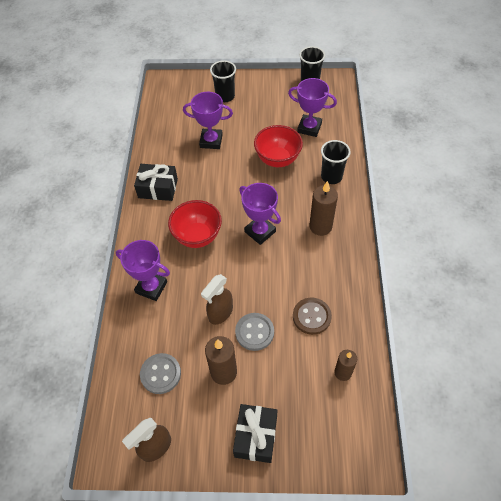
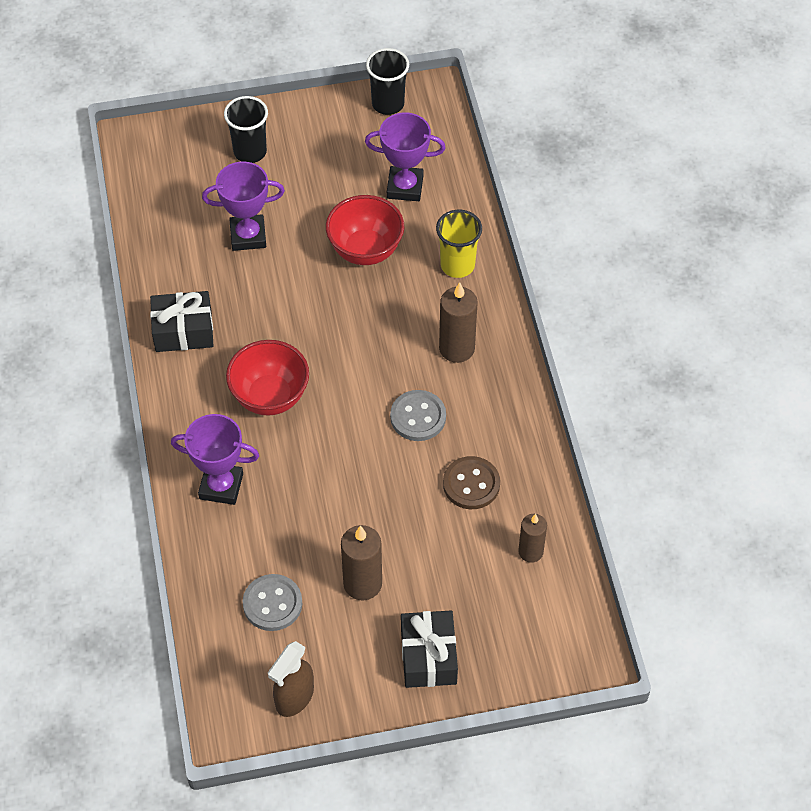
camera: 15 degrees left, 0 degrees up
brown spray bottle [201,274,233,325] -> none
grey button [235,313,274,351] -> grey button moved to [390,390,446,441]
purple trophy [239,183,281,245] -> none
black cup [321,140,351,184] -> yellow cup [436,210,482,278]

